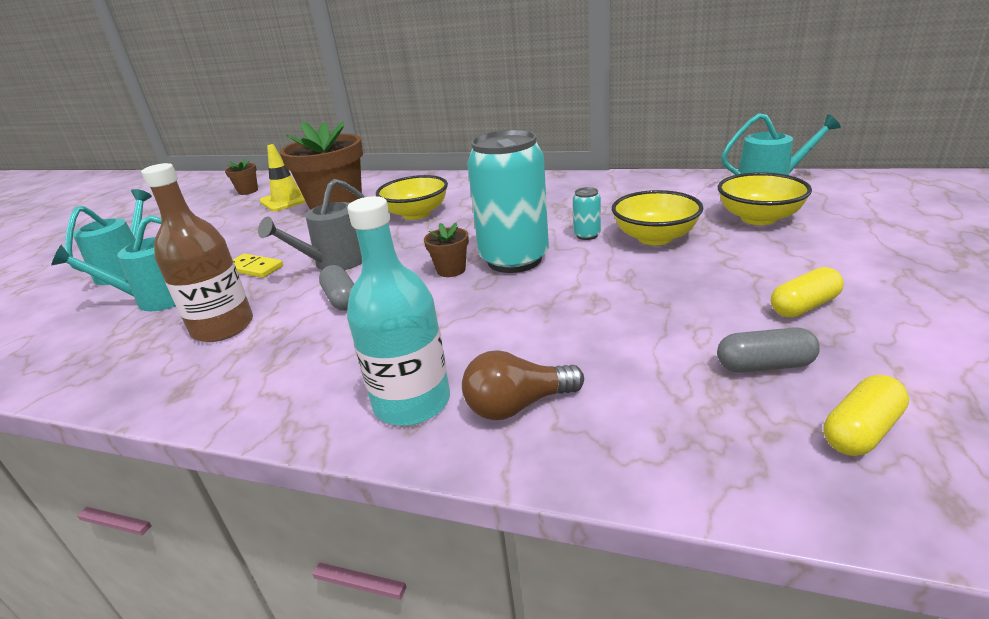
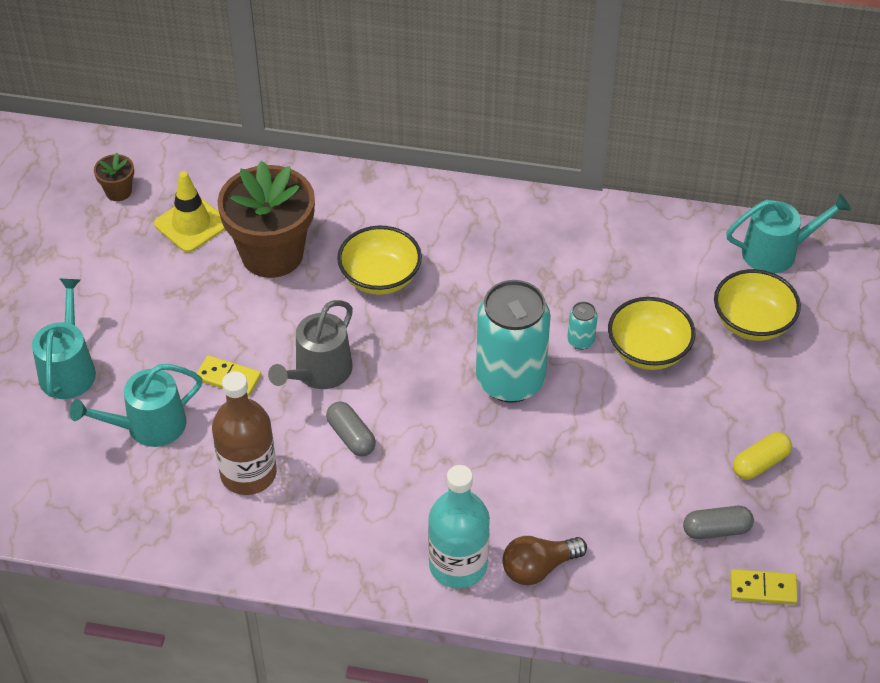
camera: 10 degrees left, 20 degrees up
brown flower pot [424,222,469,277] -> none
yellow capsule [823,375,909,456] -> yellow domino [730,569,798,605]

